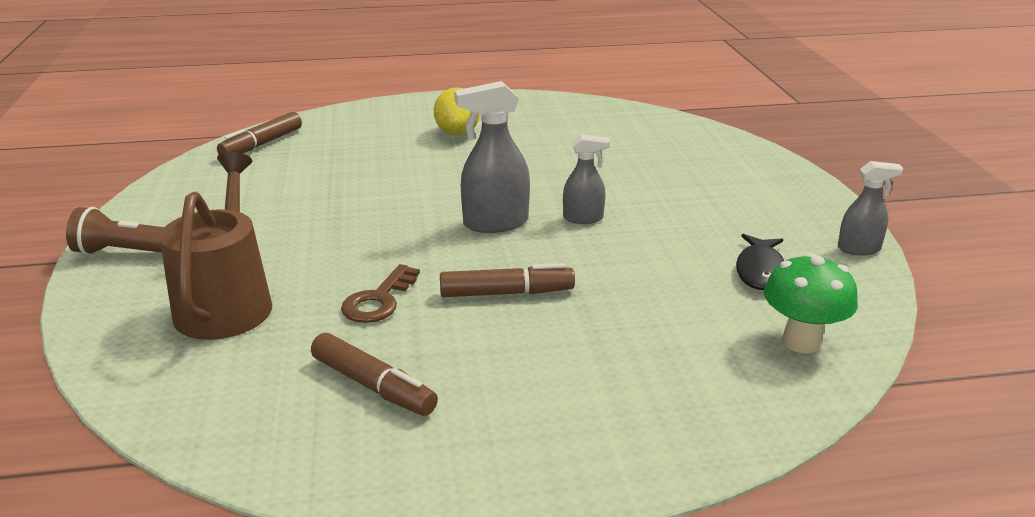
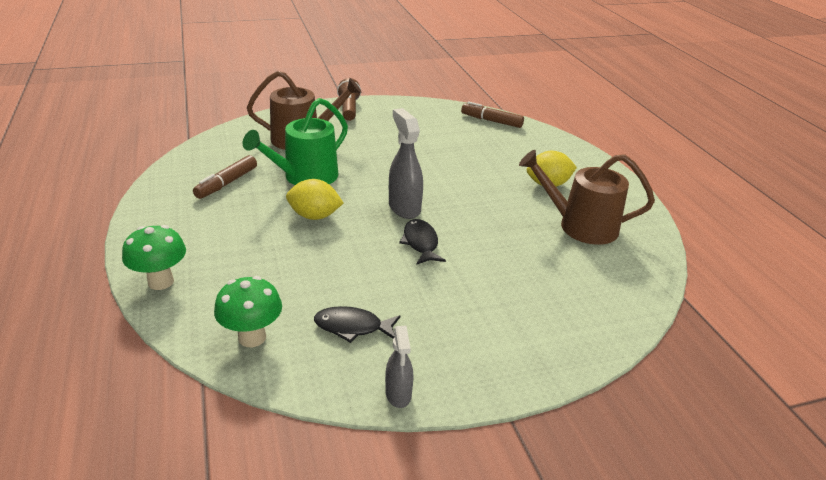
camera: 80 degrees right, 5 degrees up
brown key [341,264,420,323] -> green watering can [243,98,348,185]
brown marker [440,263,575,297] -> yellow lemon [286,179,343,220]
grey spray bottle [563,134,610,224] -> black fish [399,219,446,265]
none -> green mushroom [122,225,186,290]
none -> brown watering can [519,150,655,245]

